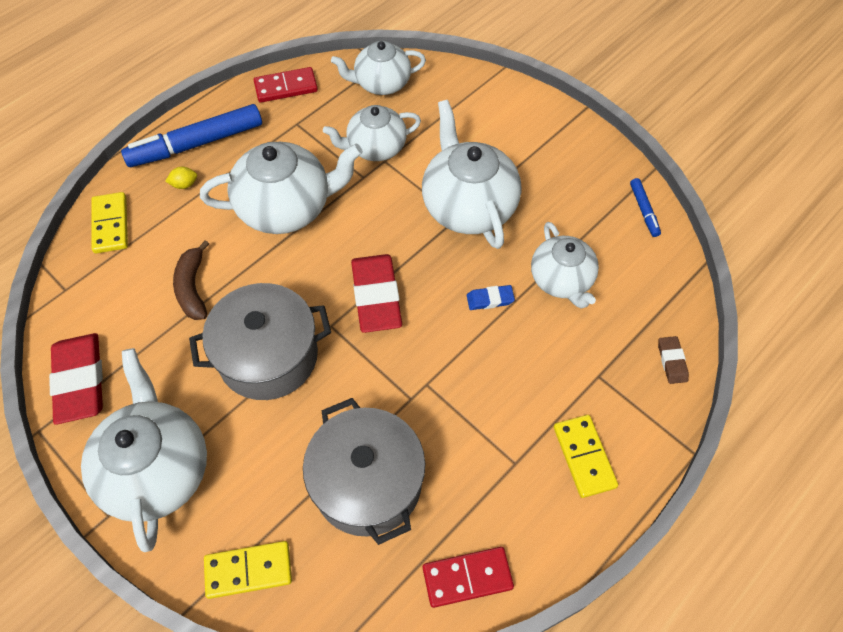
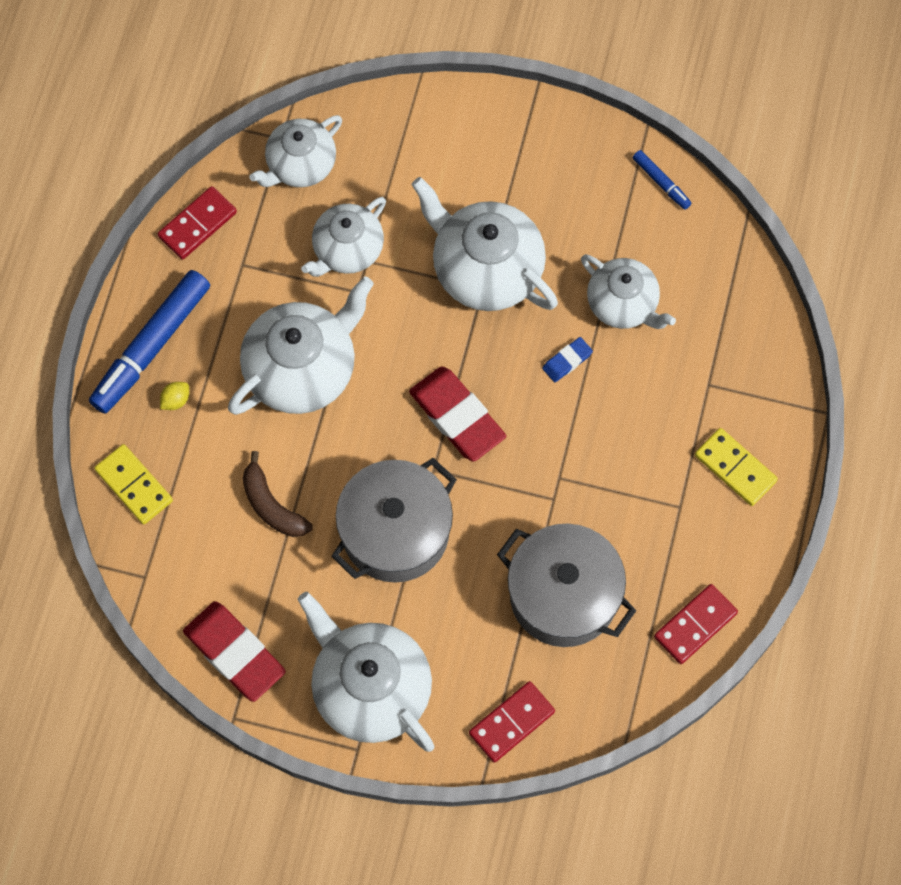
camera: 30 degrees left, 10 degrees up
yellow domino [204,541,292,599] -> red domino [469,681,555,763]
brown eraser [658,336,689,384] -> none

